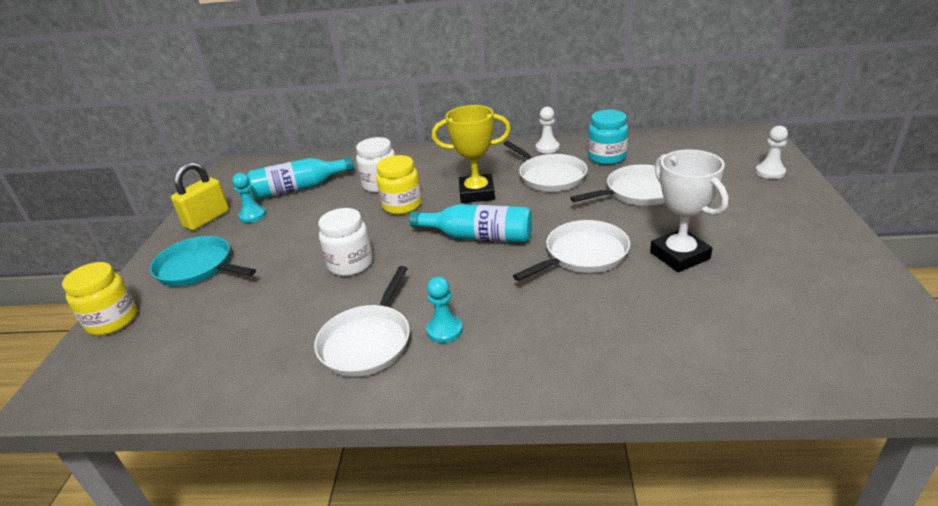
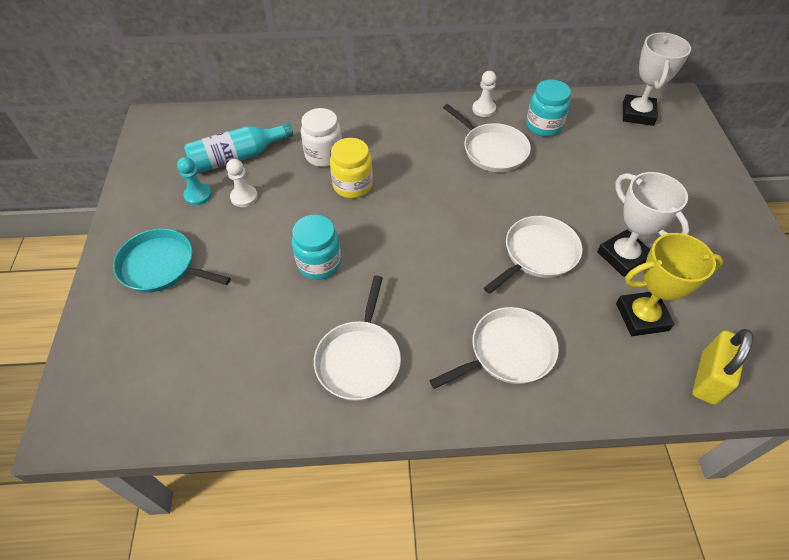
camera: 10 degrees left, 20 degrees up
yellow jar [62,262,137,335] -> none
yellow padlock [171,162,229,231] -> yellow padlock moved to [692,329,753,405]
white jar [318,208,373,276] -> turquoise jar [292,215,341,280]
turquoise bottle [409,204,532,243] -> none
turquoise pawn [426,277,463,343] -> none
yellow trophy [432,105,511,203] -> yellow trophy moved to [616,233,723,336]
white pan [570,164,665,206] -> white pan moved to [430,307,559,389]
white pawn [756,126,788,179] -> white pawn moved to [226,159,258,207]
none -> white trophy [623,33,691,126]

